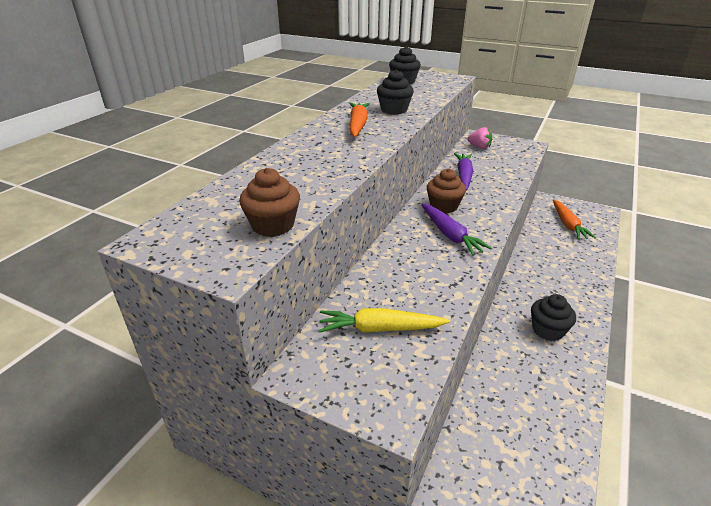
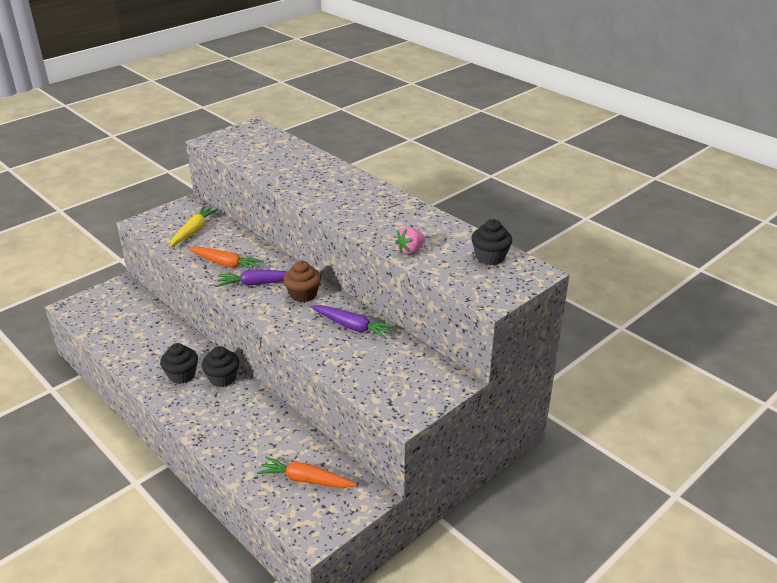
camera: 110 degrees right, 0 degrees up
brown cupcake [239,168,300,237] -> none
orange carrot [349,103,370,137] -> orange carrot moved to [187,246,264,270]
black cupcake [377,69,414,115] -> black cupcake moved to [202,346,239,387]
pink strawberry [467,127,492,149] -> pink strawberry moved to [395,227,425,254]

